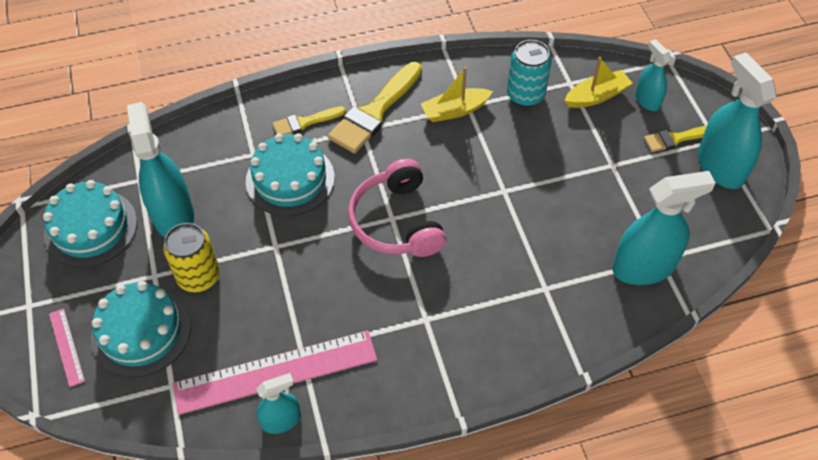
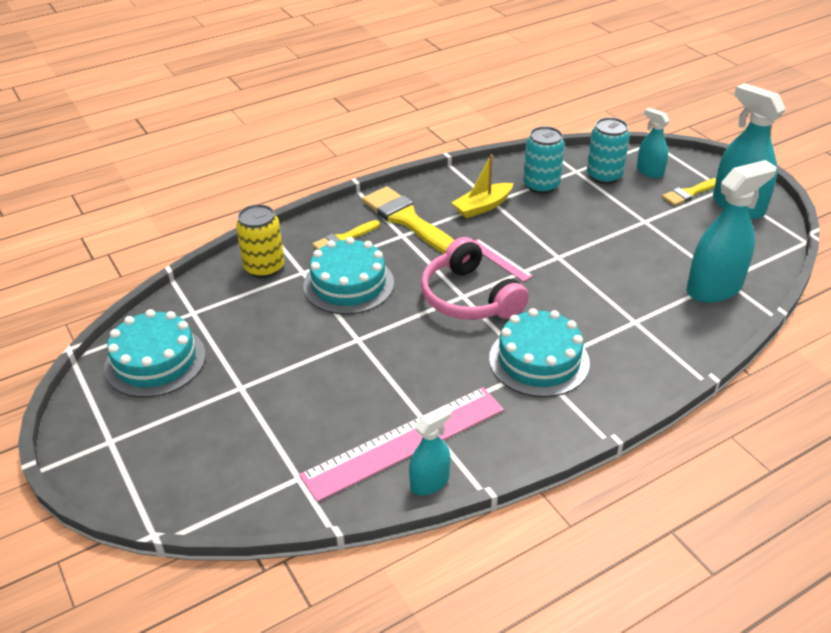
camera: 15 degrees left, 15 degrees down
pink ruler [49,308,85,387] -> pink ruler moved to [475,239,533,282]
turquoise cake [91,281,191,377] -> turquoise cake moved to [489,308,590,397]
turquoise spray bottle [127,102,194,237] -> none
yellow can [163,223,220,292] -> yellow can moved to [236,204,284,278]
yellow brush [328,62,422,154] -> yellow brush turned 120 degrees clockwise [362,186,454,254]
yellow boat [564,57,633,108] -> turquoise can [587,117,630,184]

